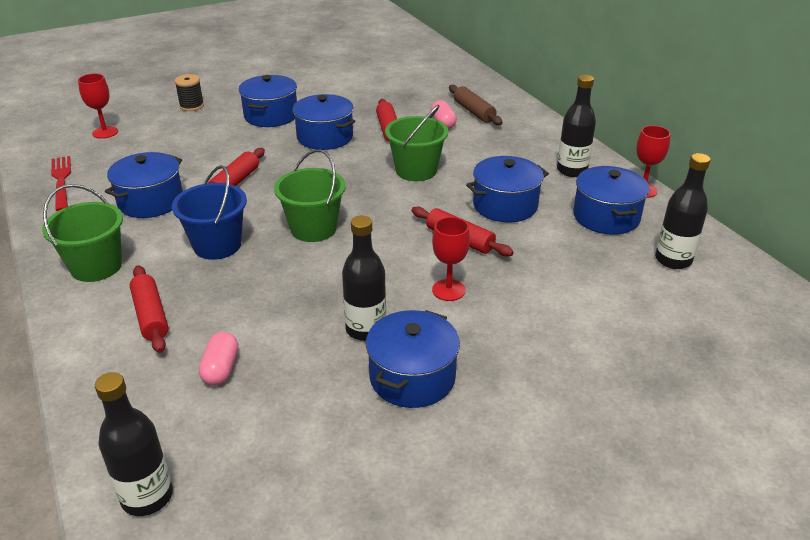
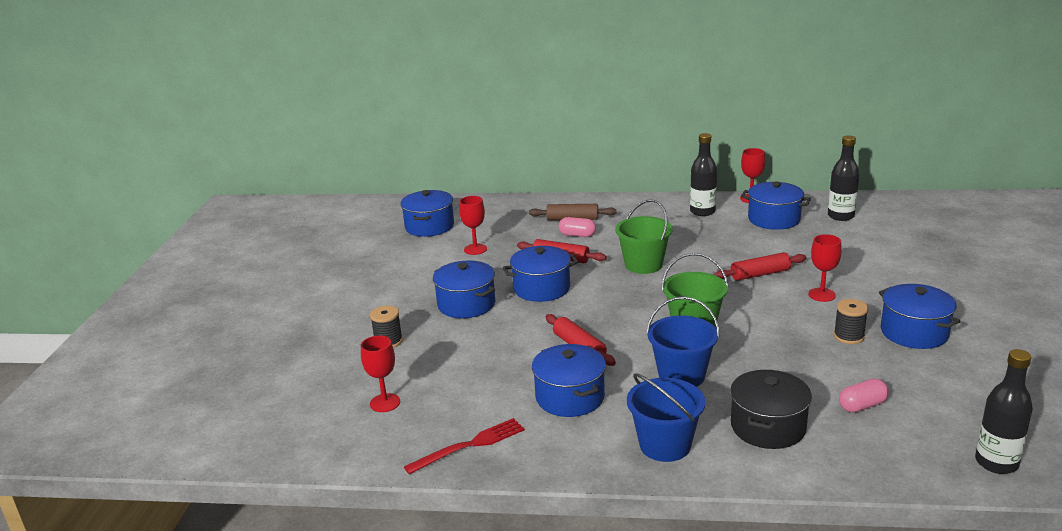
camera: 55 degrees left, 10 degrees down
green bucket [42,184,123,282] -> blue bucket [627,373,705,462]
red fork [51,156,71,211] -> red fork turned 135 degrees clockwise [404,418,525,475]
red rolling pin [130,265,168,353] -> black pot [730,370,812,449]
pink capsule [199,332,238,385] -> pink capsule turned 60 degrees counterclockwise [839,379,889,413]
black bottle [342,216,386,341] -> black spool [834,299,868,344]
blue pot [466,156,549,222] -> blue pot moved to [400,190,454,237]
none -> red goblet [459,196,487,255]

